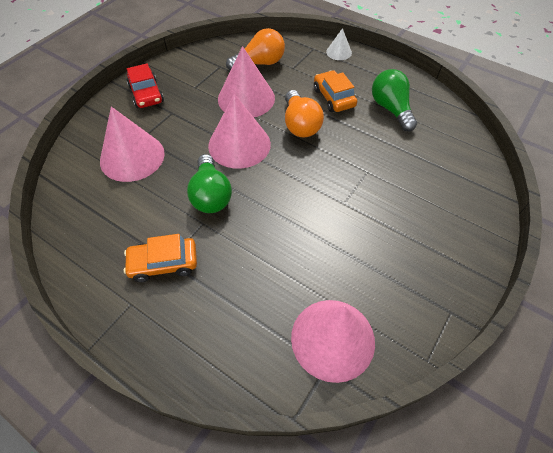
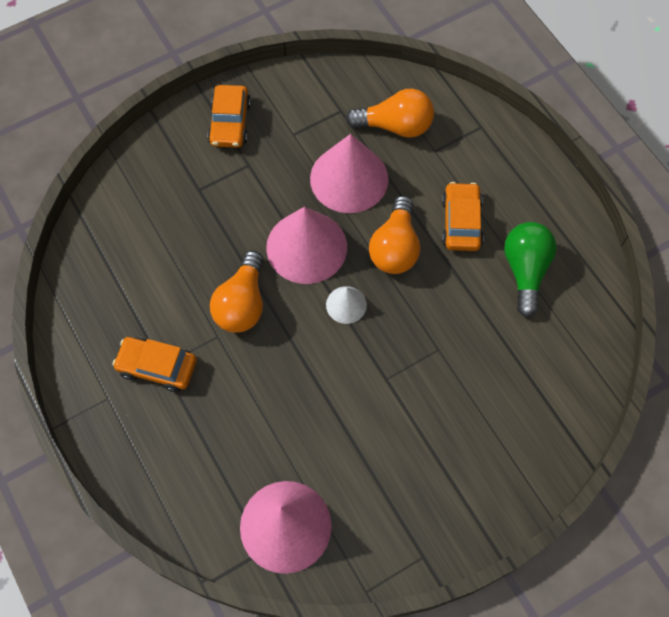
camera: 25 degrees right, 10 degrees up
pink cone [100,107,165,182] -> none
red car [127,63,164,108] -> orange car [208,85,251,148]
green light bulb [187,154,232,213] -> orange light bulb [210,251,264,333]
white cone [326,28,352,60] -> white cone moved to [326,286,367,324]

